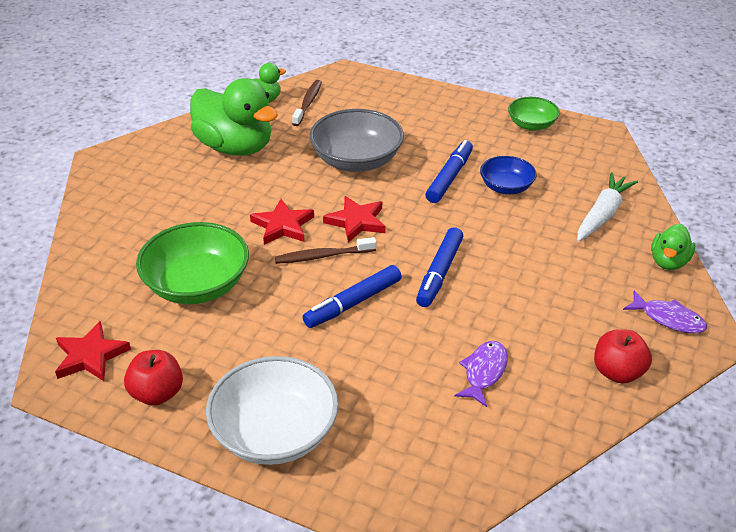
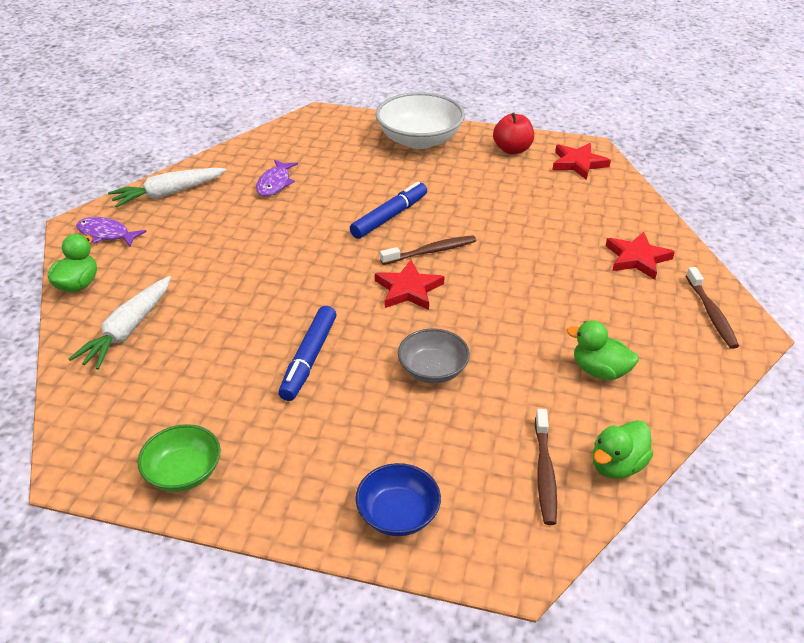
camera: 170 degrees right, 0 degrees up
green bowl [136,222,249,304] -> none
green duck [190,78,278,156] -> green duck [567,321,639,380], size x0.51
red star [250,199,314,245] -> red star moved to [606,232,675,279]
grey bowl [310,109,404,172] -> grey bowl [398,328,470,383], size x0.58
blue marker [416,227,464,307] -> none
blue bowl [480,156,537,194] -> blue bowl moved to [356,463,441,536]
red apple [594,329,652,384] -> white carrot [108,168,226,208]
none -> brown toothbrush [686,267,739,349]

